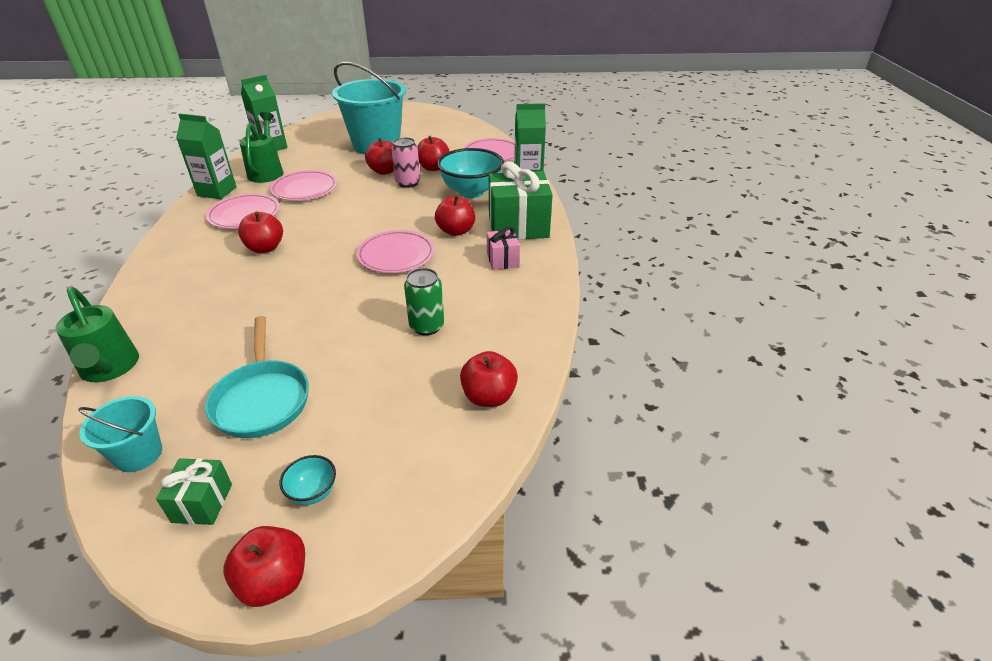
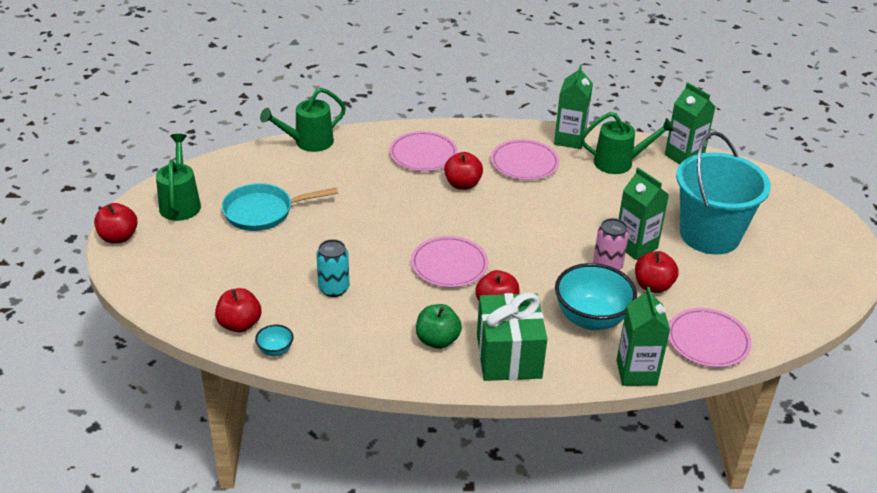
camera: 90 degrees right, 0 degrees up
turquoise bucket [78,396,162,472] -> none
green gift [156,458,232,525] -> green watering can [156,134,201,221]
pink plate [270,170,337,201] -> pink plate moved to [389,131,458,171]
turquoise bowl [280,455,336,505] -> turquoise bowl moved to [255,325,293,356]
red apple [365,138,394,175] -> green carton [619,167,669,260]
green can [404,268,444,336] -> turquoise can [316,239,349,297]
pink gift [487,227,520,270] -> green apple [416,304,462,349]

